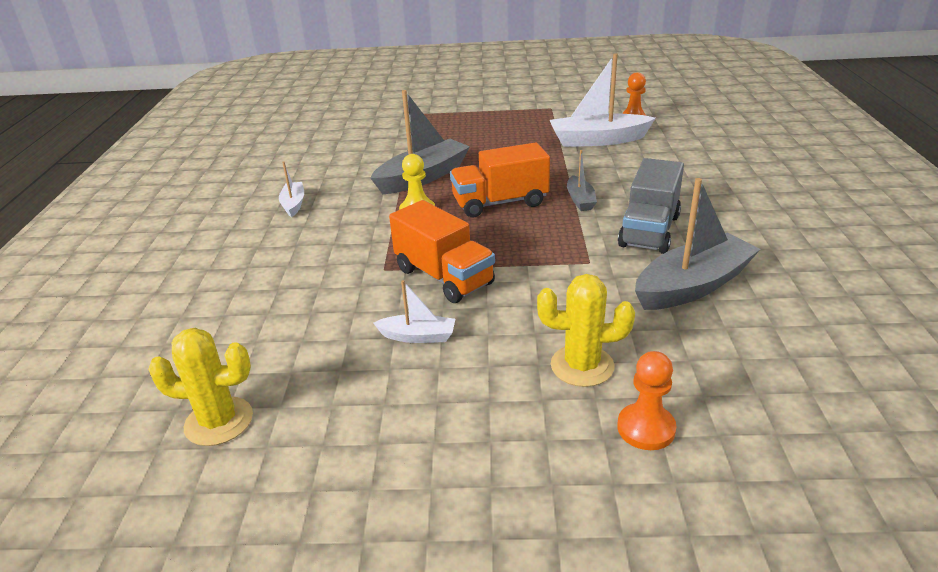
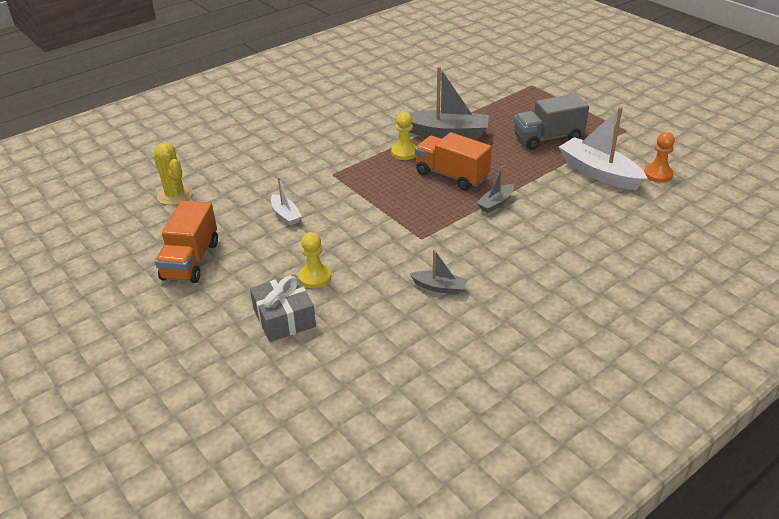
camera: 50 degrees right, 5 degrees up
white boat [279,161,304,217] -> none
orange truck [389,200,495,303] -> orange truck moved to [155,201,218,283]
yellow cactus [537,274,635,387] -> yellow pawn [298,232,331,289]
orange pawn [617,351,676,450] -> grey gift [250,274,316,342]
grey truck [618,158,684,254] -> grey truck moved to [514,94,589,150]
grey boat [635,178,760,310] -> grey boat [410,249,467,295], size x0.51

